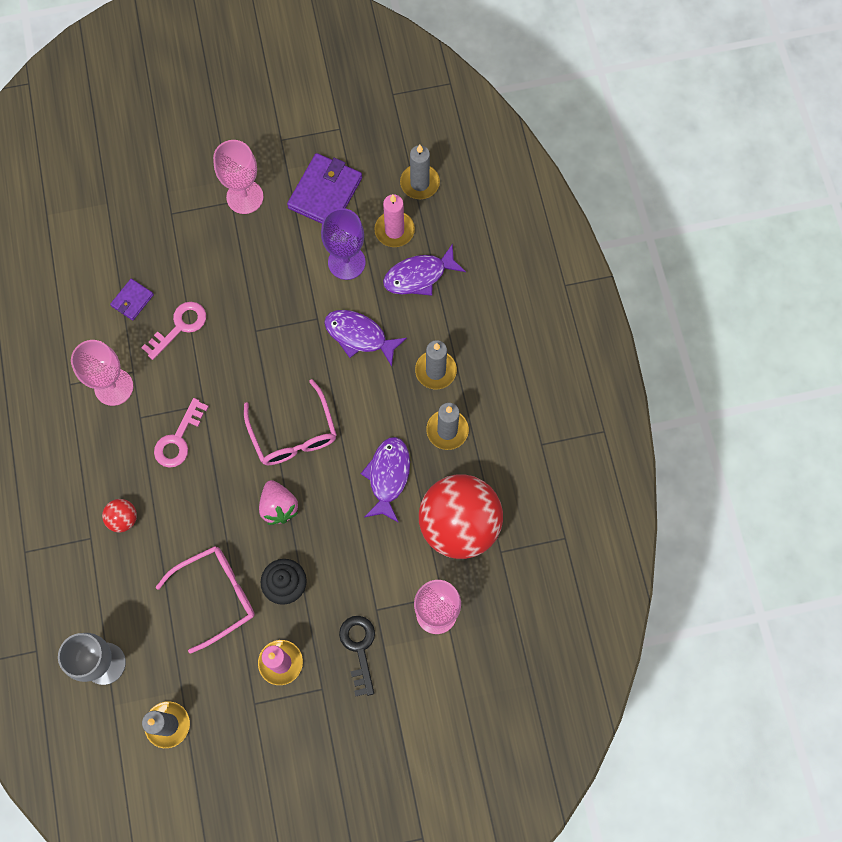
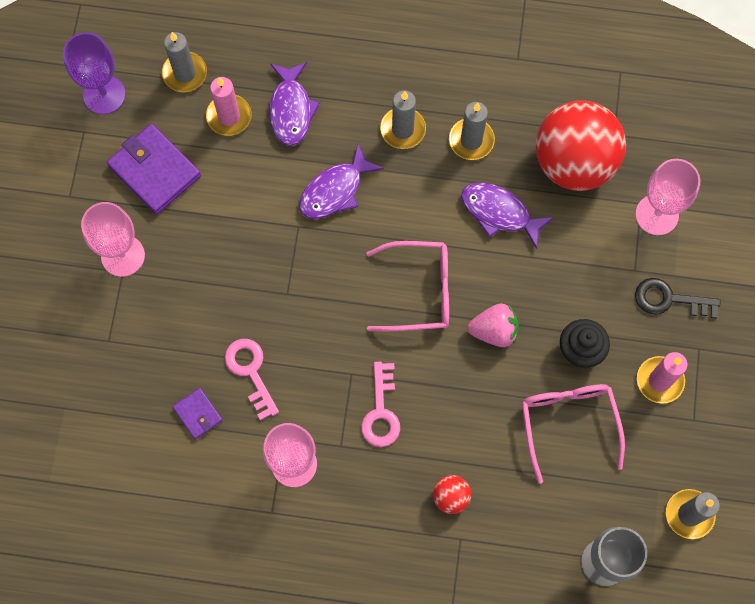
camera: 70 degrees left, 0 degrees up
pink key [154,398,209,468] -> pink key turned 45 degrees clockwise [361,362,400,447]
purple goblet [321,208,366,280] -> purple goblet moved to [63,32,126,114]

